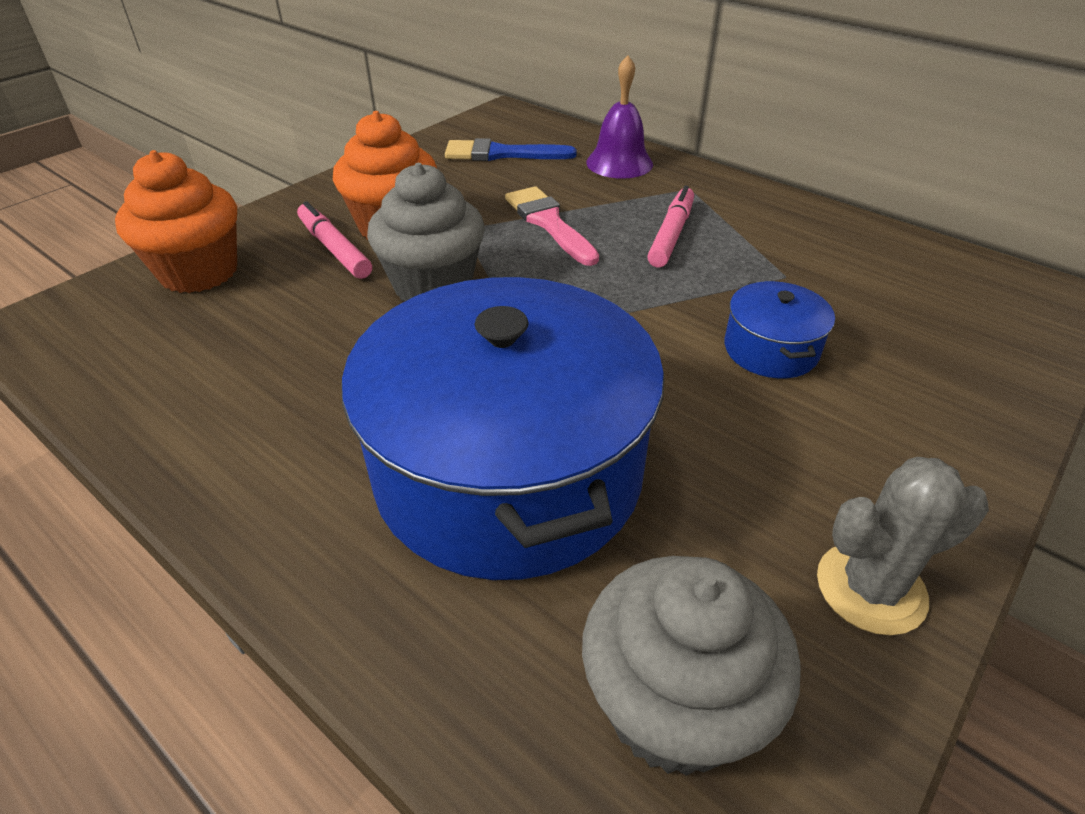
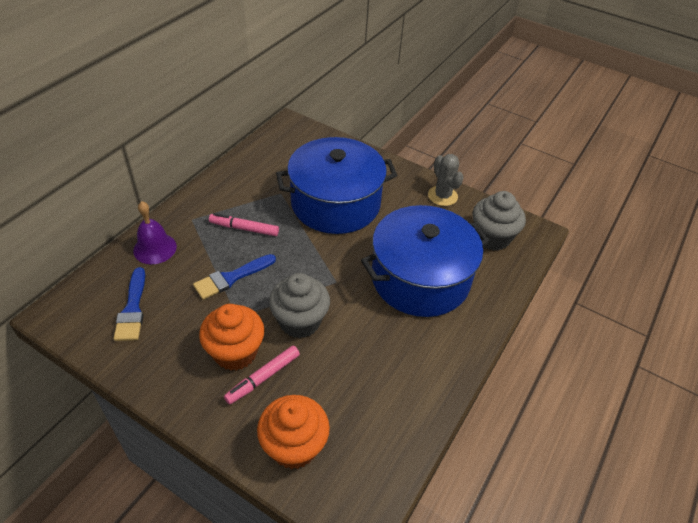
camera: 100 degrees left, 5 degrees up
pink brush [505,186,599,266] -> blue brush [193,254,276,300]
blue pot [724,281,835,378] -> blue pot [276,137,397,234], size x2.37

